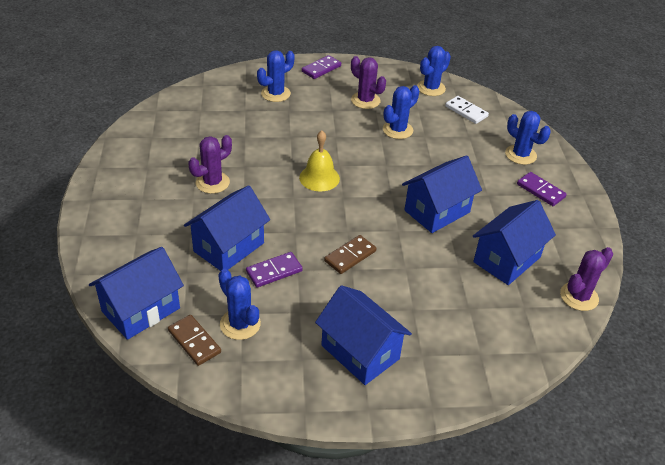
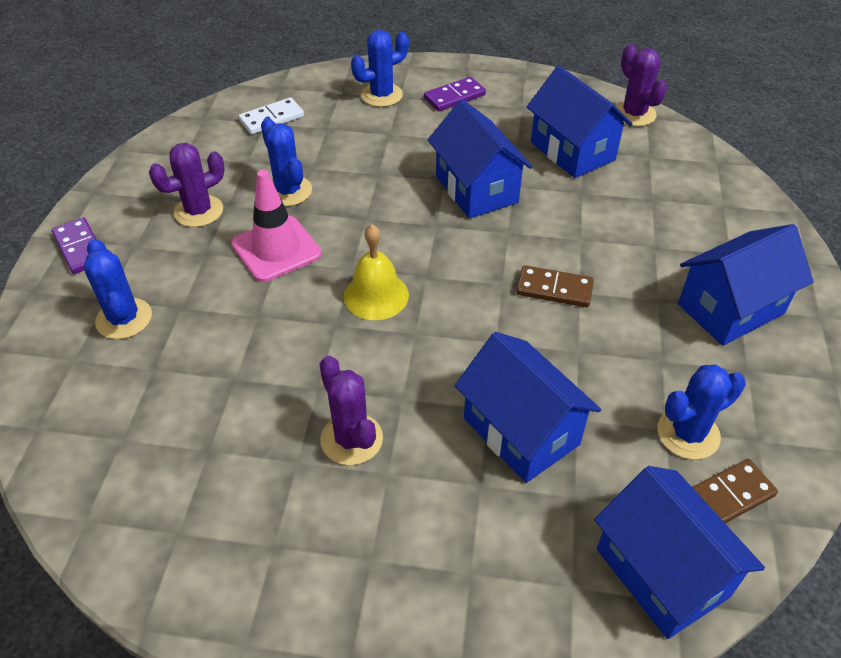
camera: 75 degrees left, 5 degrees up
purple domino [246,252,303,288] -> none
brown domino [324,235,376,274] -> brown domino turned 45 degrees counterclockwise [516,265,594,307]
blue cactus [417,46,451,96] -> none
none -> pink traffic cone [231,170,322,282]

